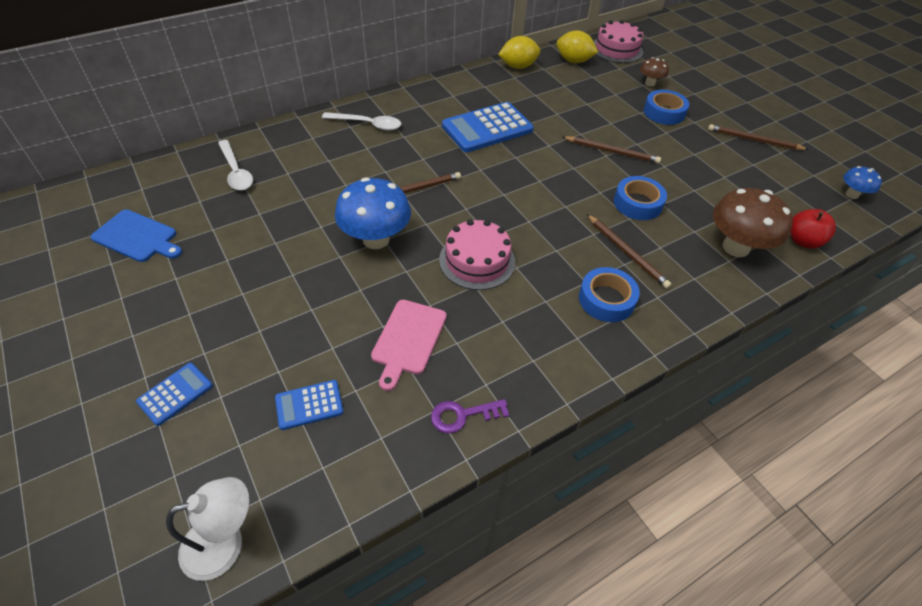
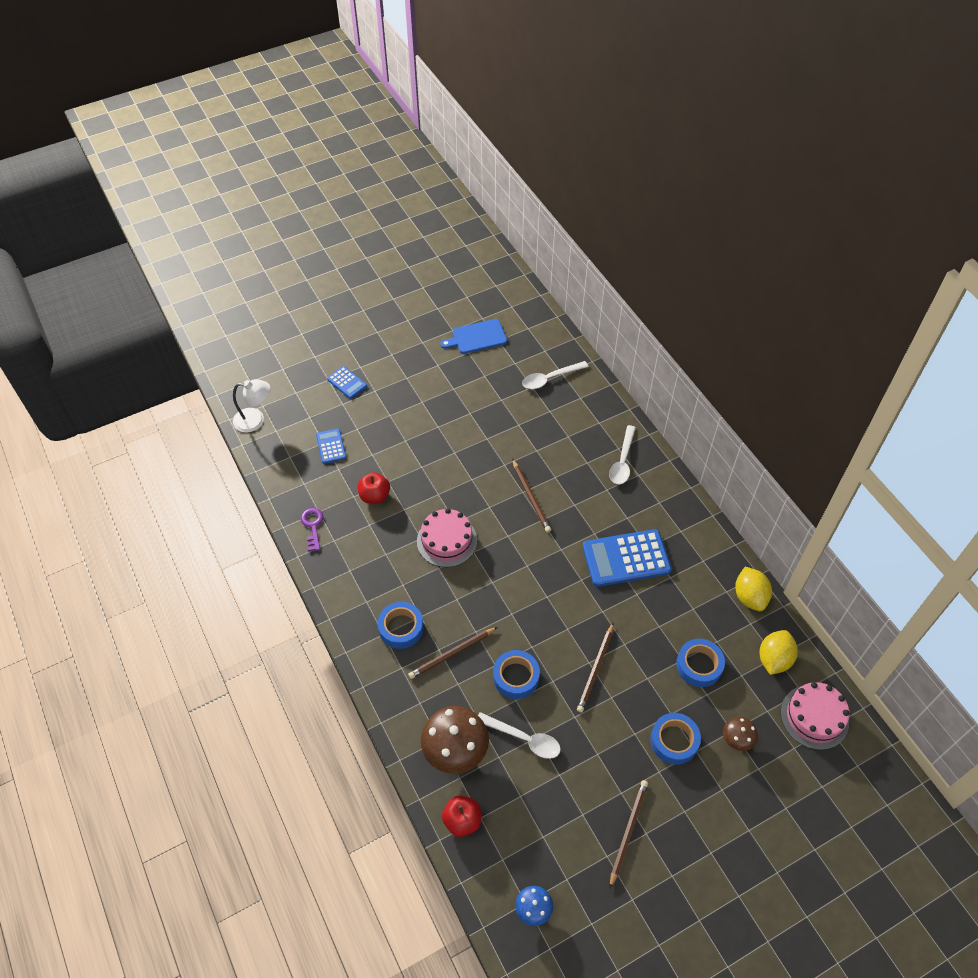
camera: 95 degrees right, 5 degrees up
blue cutting board [91,210,182,262] -> blue cutting board turned 45 degrees clockwise [441,319,507,354]
white lamp [166,477,249,581] -> white lamp turned 75 degrees counterclockwise [233,379,271,432]
blue mushroom [335,177,411,249] -> none
pink cutting board [371,300,447,391] -> red apple [357,472,390,504]
blue calculator [442,102,533,152] -> blue calculator turned 75 degrees counterclockwise [583,529,671,587]
none -> white spoon [478,712,561,759]
none -> blue tape [676,639,725,687]

